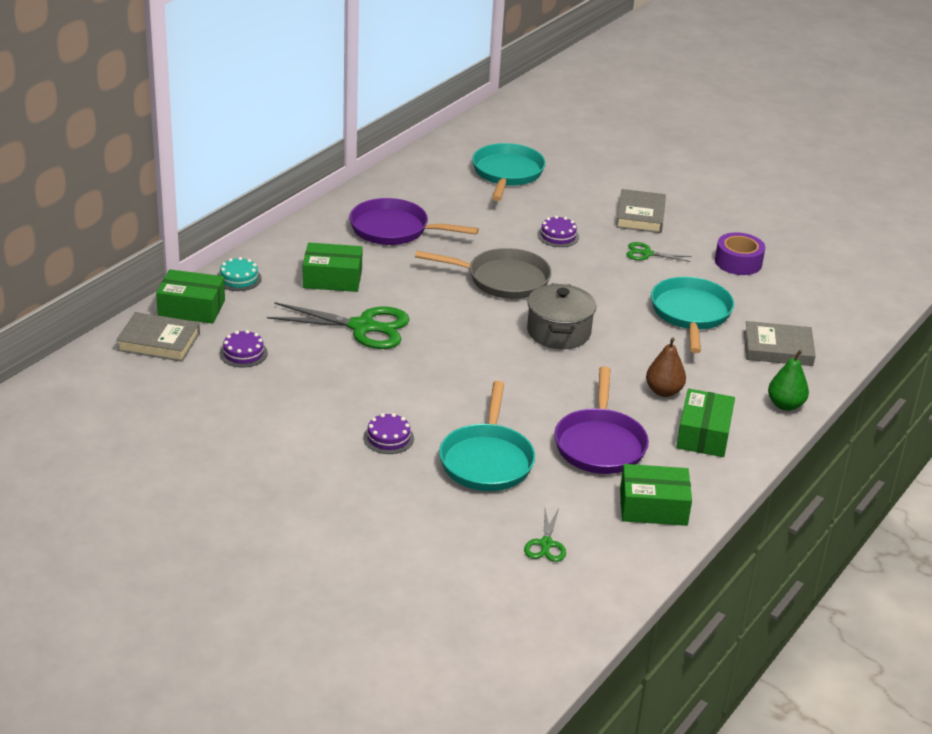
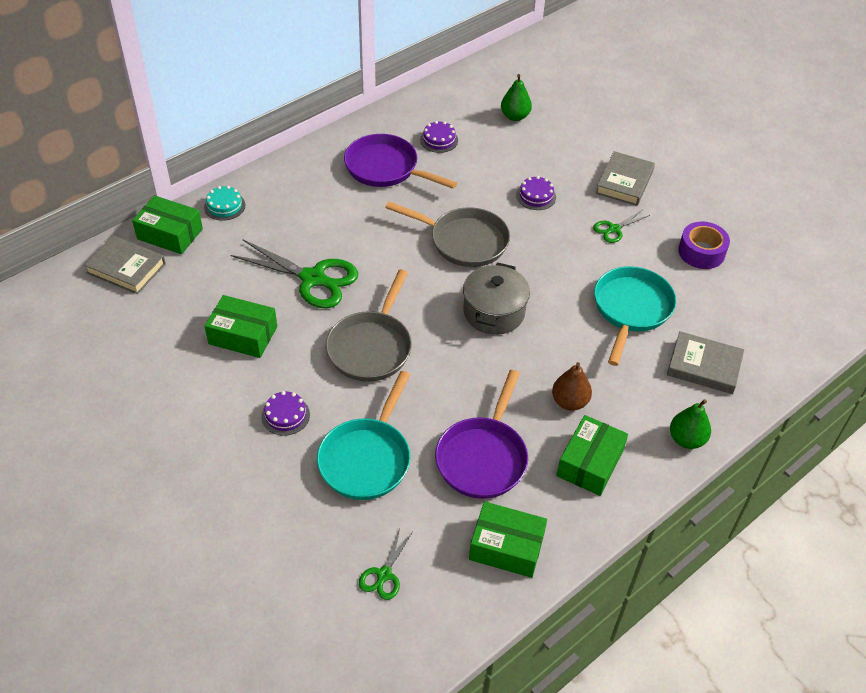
camera: 15 degrees right, 15 degrees up
purple cake [220,330,268,368] -> purple cake moved to [420,121,458,153]
green box [303,243,363,292] -> green box moved to [205,295,277,358]
turquoise pan [472,143,546,201] -> green pear [501,74,532,121]
green scissors [626,242,691,262] -> green scissors turned 60 degrees counterclockwise [593,210,650,243]
none -> grey pan [326,269,412,382]

